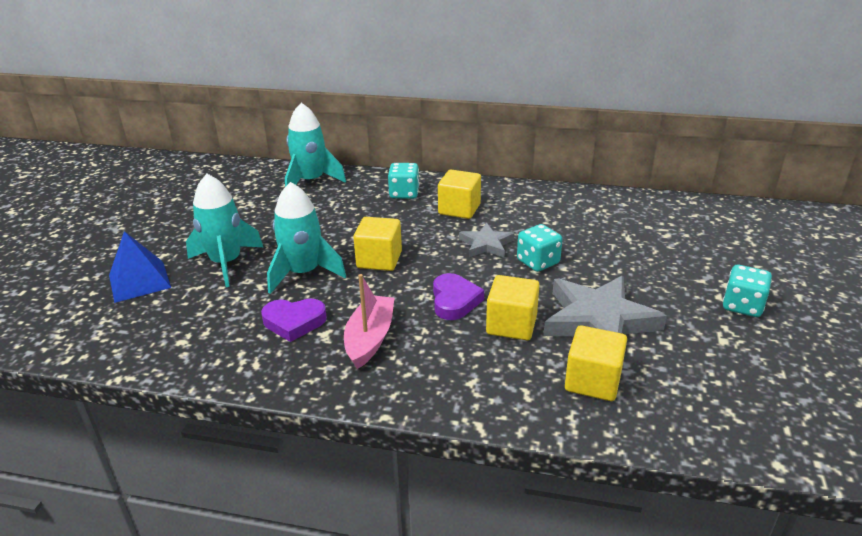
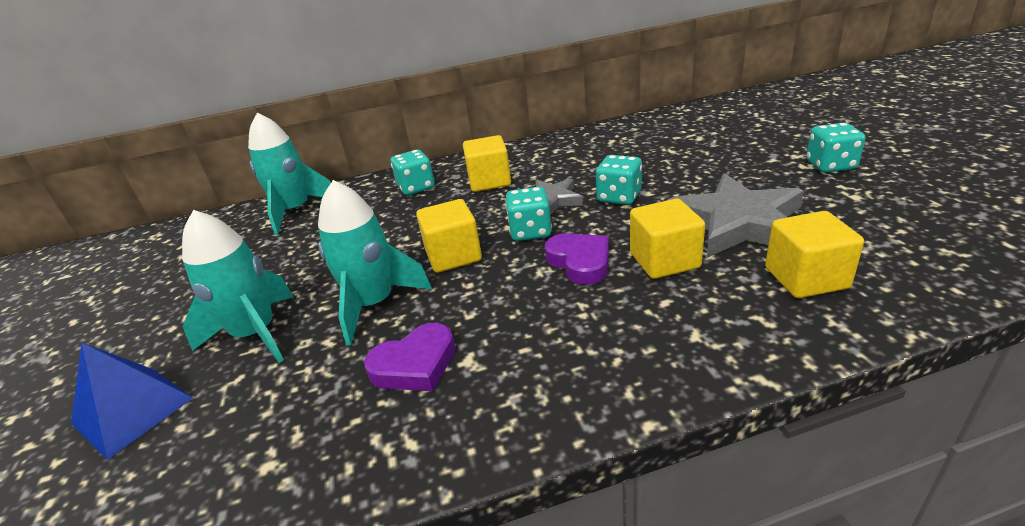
camera: 25 degrees left, 0 degrees up
pink boat [344,274,394,369] -> none
none -> turquoise dice [505,186,552,241]

